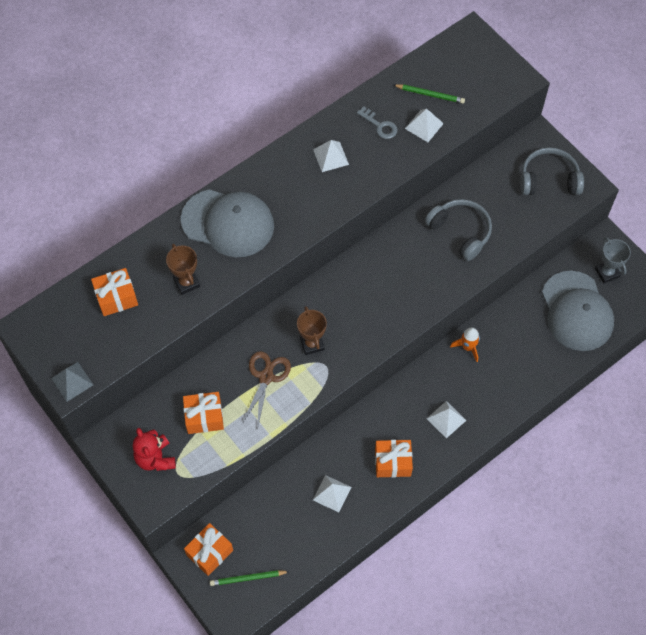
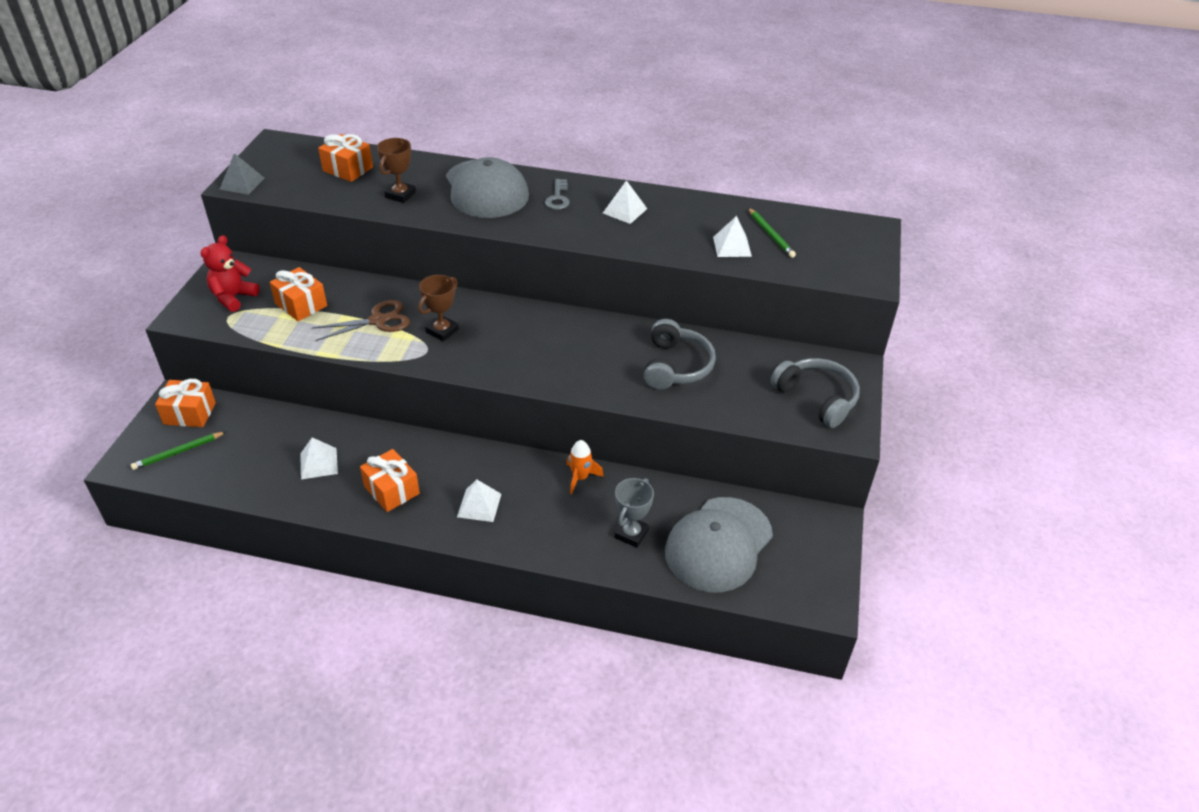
camera: 50 degrees right, 20 degrees down
green pencil [210,570,290,586] -> green pencil turned 75 degrees counterclockwise [131,432,226,470]
grey key [357,107,398,139] -> grey key moved to [545,179,569,210]
grey trophy [595,237,631,283] -> grey trophy moved to [614,478,654,548]

